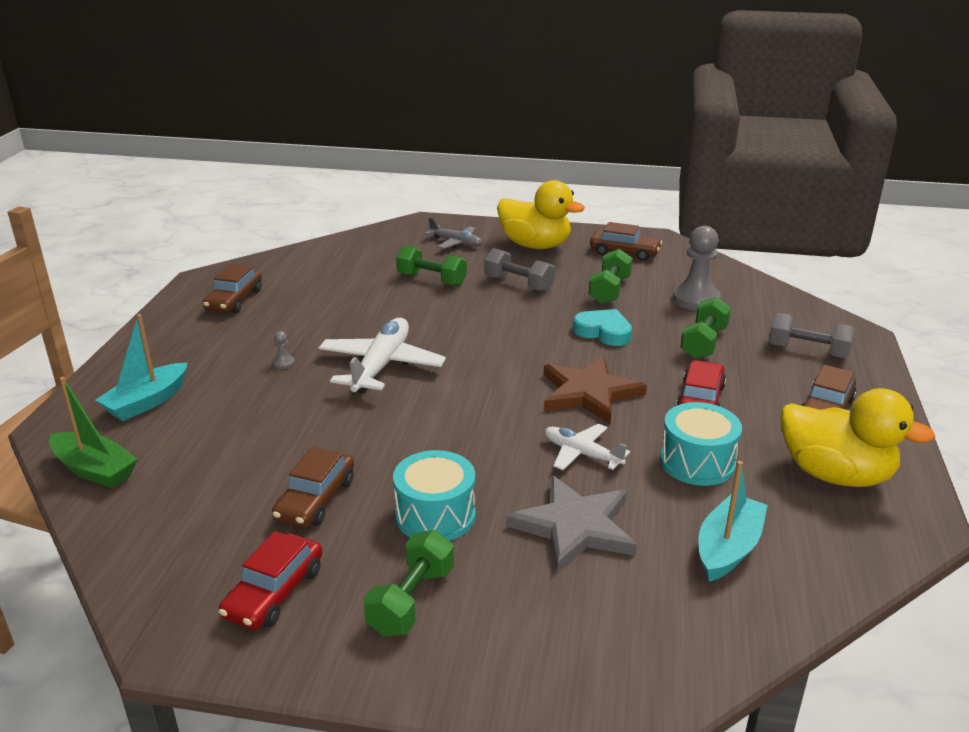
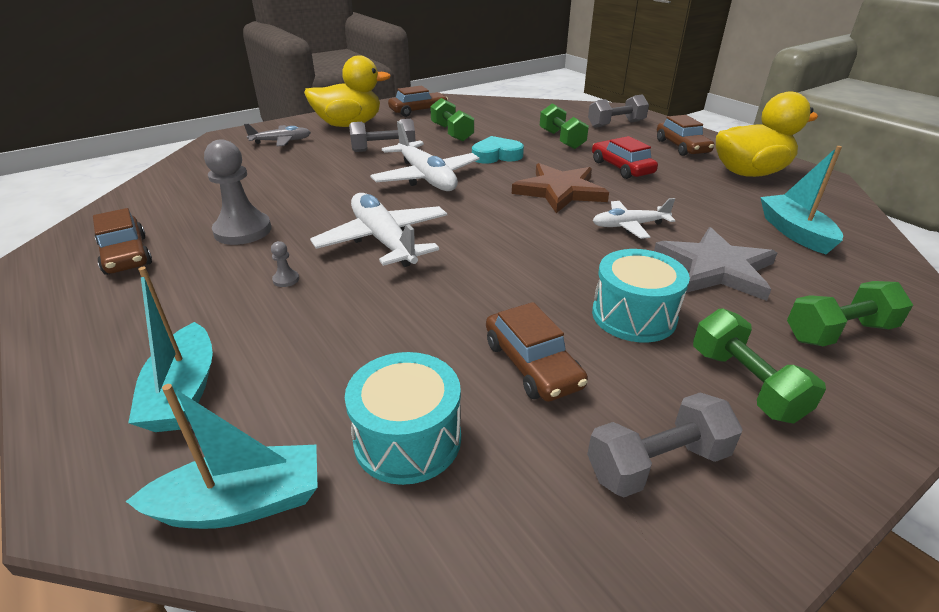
camera: 45 degrees left, 5 degrees up
green boat [49,377,138,488] -> turquoise boat [125,384,318,529]
red car [219,531,323,630] -> grey dumbbell [587,393,743,497]
green dumbbell [396,245,467,286] -> green dumbbell moved to [787,281,913,346]
turquoise drum [660,402,742,486] -> turquoise drum moved to [345,352,461,485]
grey pawn [673,226,721,311] -> grey pawn moved to [204,139,272,245]
none -> white plane [370,121,480,191]

